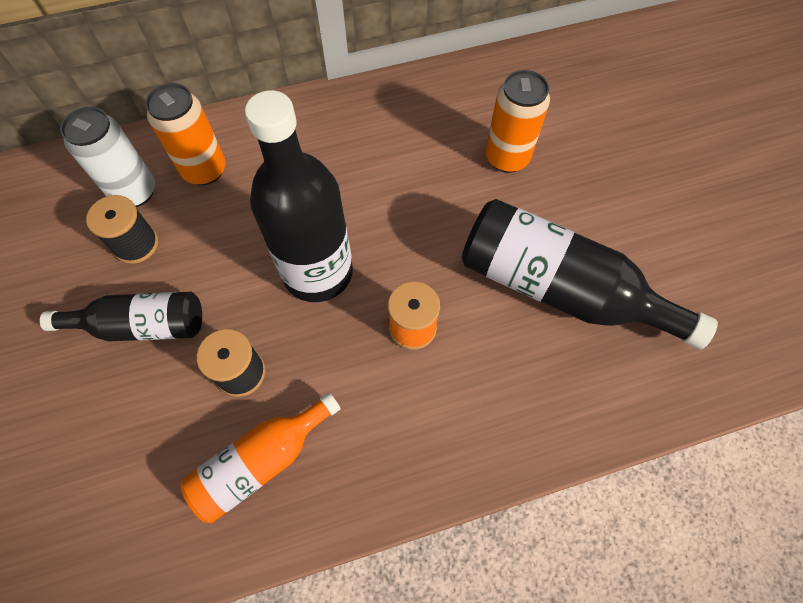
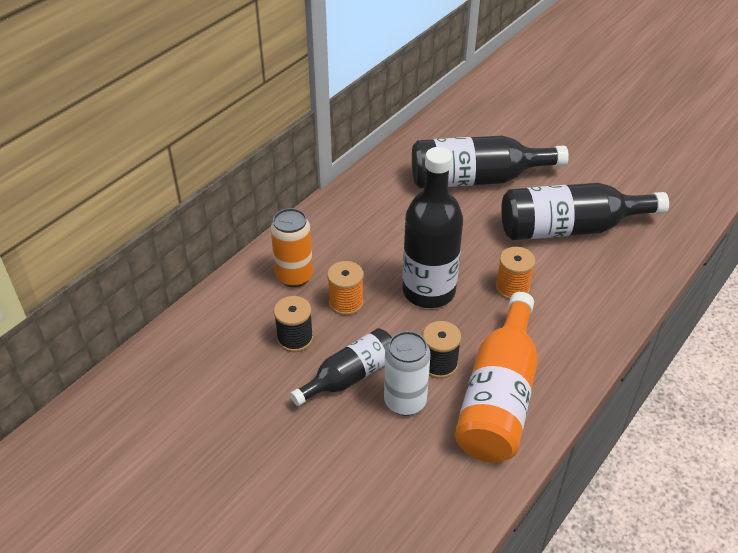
camera: 35 degrees left, 20 degrees down
white can [60,107,155,207] -> white can moved to [384,331,431,416]
orange bottle [180,392,341,523] -> orange bottle [455,292,538,462], size x1.65
orange can [486,70,550,173] -> black bottle [412,135,569,188]
none -> orange spool [327,261,364,316]

